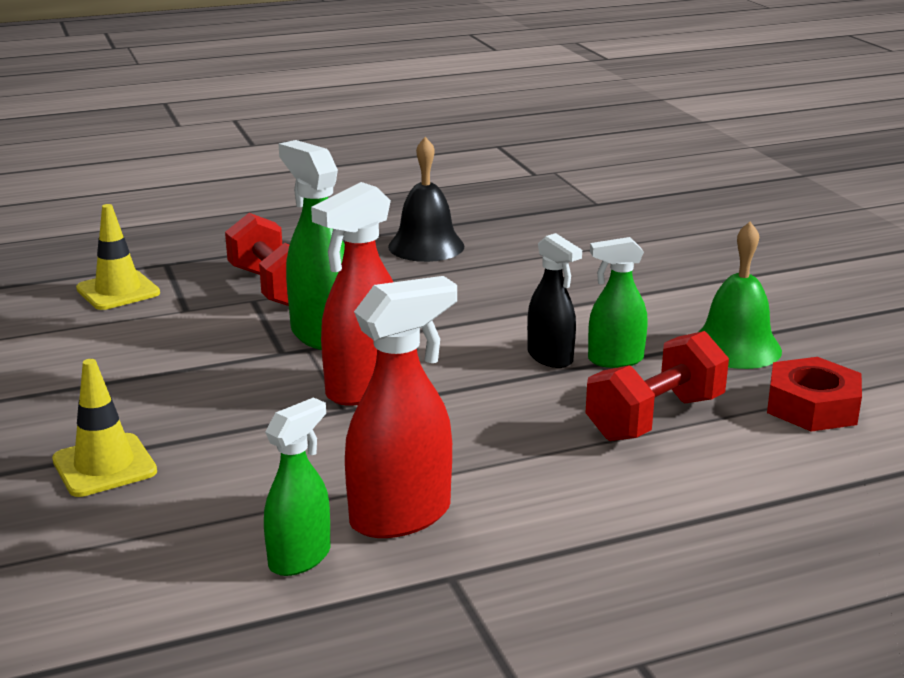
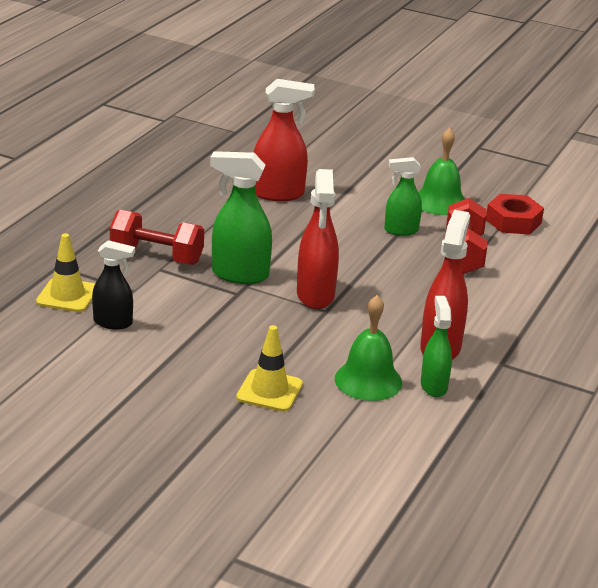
camera: 45 degrees left, 5 degrees up
black bell [388,137,464,262] -> none
black spray bottle [527,233,582,368] -> black spray bottle moved to [92,240,135,330]
green spray bottle [588,237,648,368] -> green spray bottle turned 45 degrees clockwise [384,157,422,236]
none -> red spray bottle [253,79,315,201]
none -> green bell [335,295,402,401]

